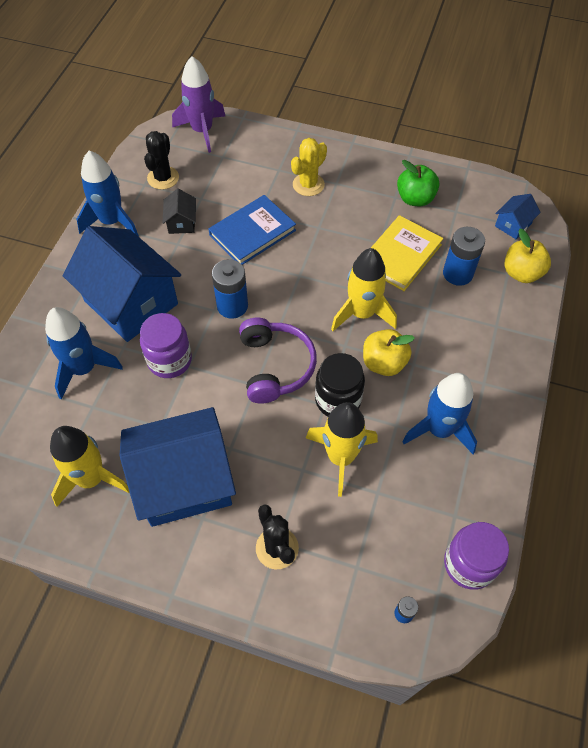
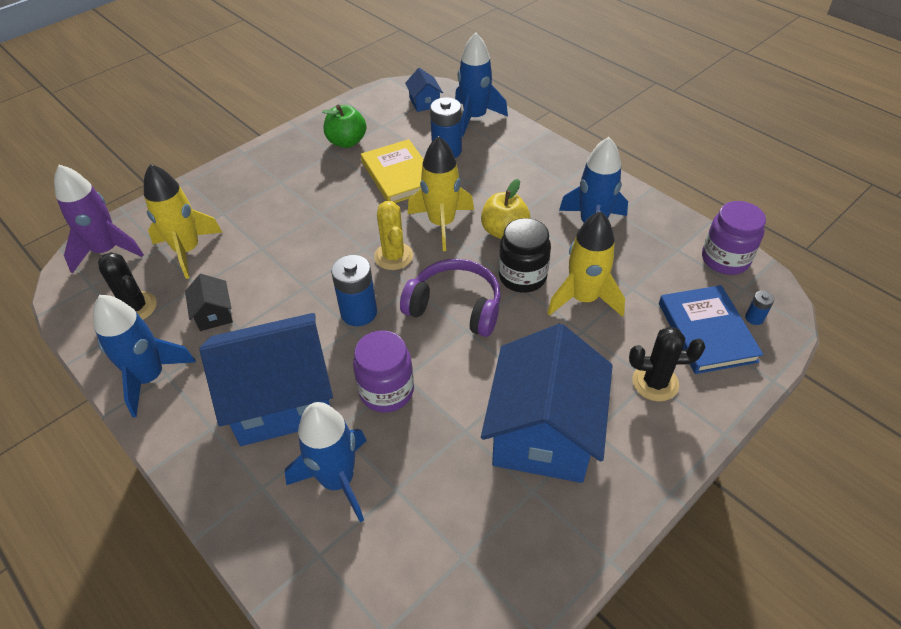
camera: 60 degrees left, 10 degrees down
yellow rocket [50,426,129,507] -> yellow rocket moved to [144,164,223,279]
black house [163,189,196,234] -> black house turned 45 degrees clockwise [185,274,233,331]
blue book [208,195,296,265] -> blue book moved to [659,285,763,374]
yellow cactus [291,138,327,196] -> yellow cactus moved to [374,201,413,270]
yellow apple [504,229,551,283] -> blue rocket [455,32,508,137]

